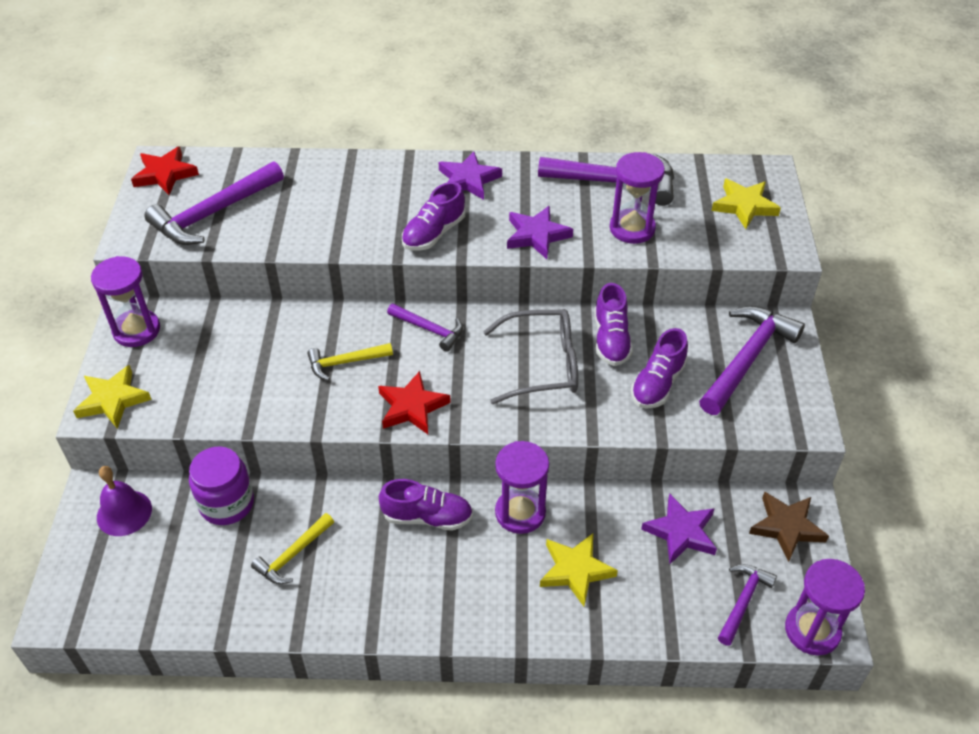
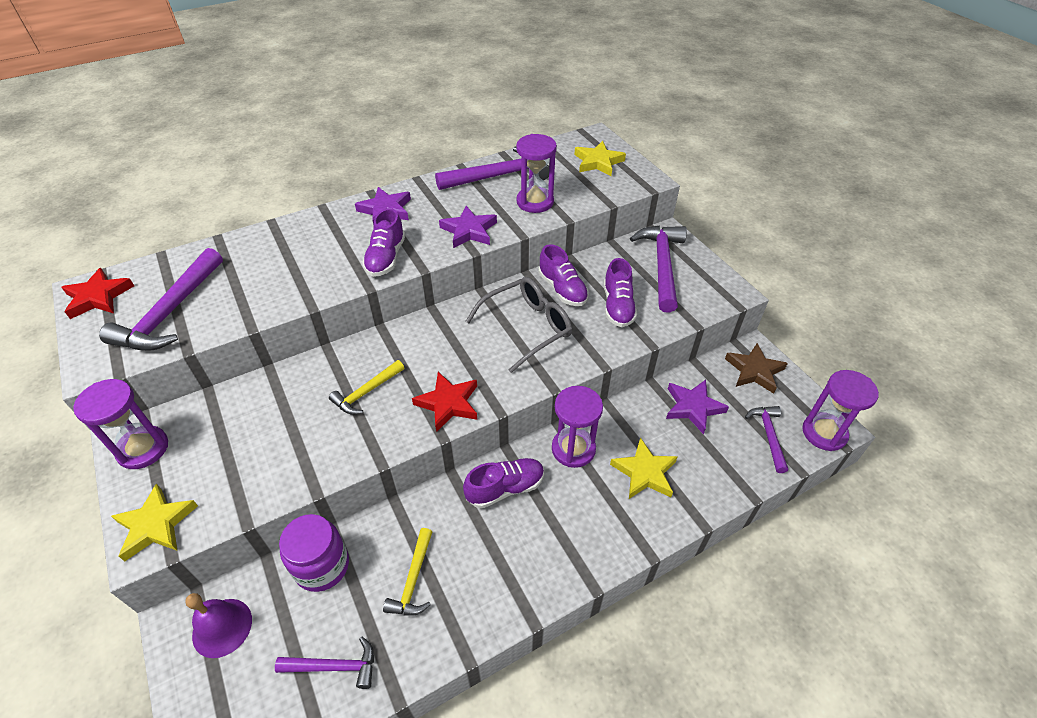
camera: 30 degrees left, 0 degrees up
purple hammer [387,304,463,351] -> purple hammer moved to [275,636,374,689]

